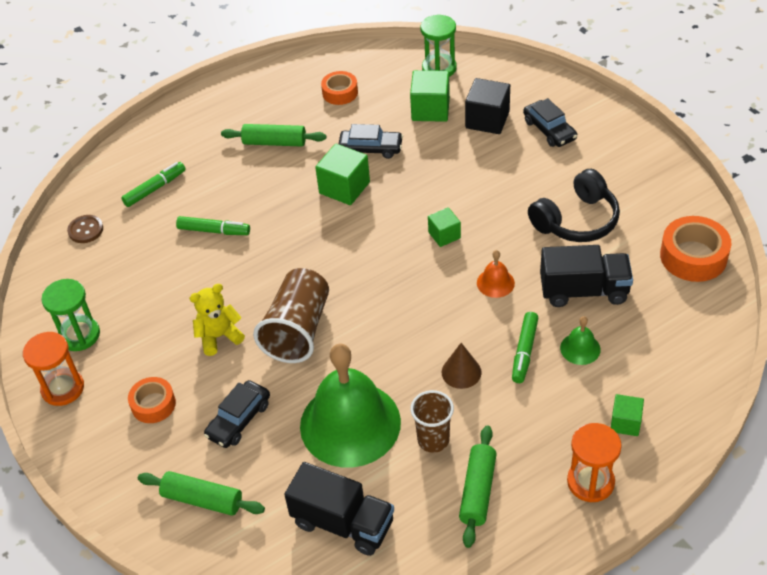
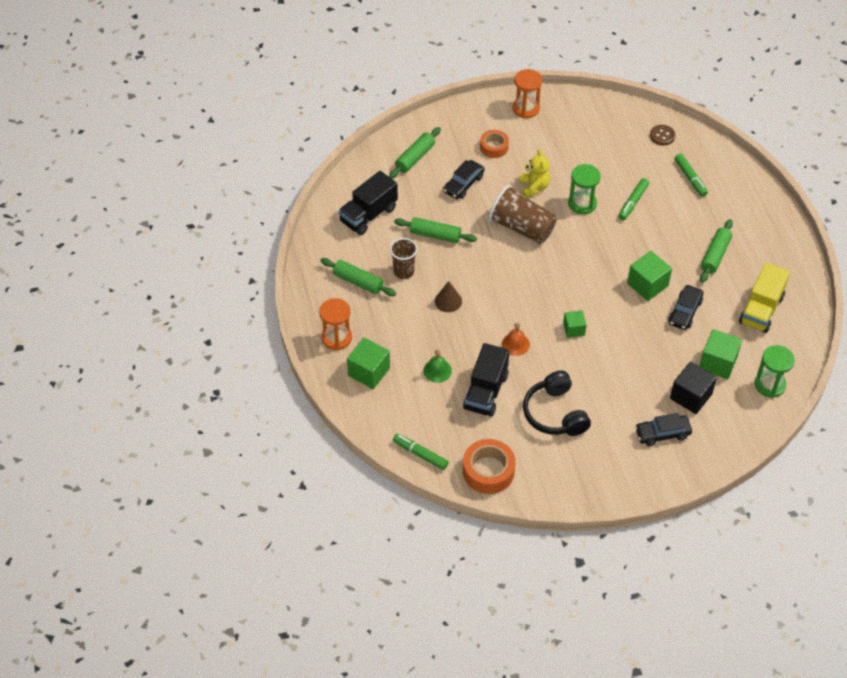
camera: 105 degrees right, 5 degrees up
green hourglass [41,279,100,351] -> green hourglass moved to [568,164,601,214]
black car [204,380,270,448] -> black car turned 105 degrees counterclockwise [443,160,484,199]
green bell [300,343,401,468] -> green rolling pin [394,217,477,243]
orange tape [321,71,358,105] -> yellow truck [739,262,790,333]
green marker [512,312,538,383] -> green marker moved to [393,434,449,470]
green cube [611,394,644,436] -> green cube [347,338,390,389], size x1.64

